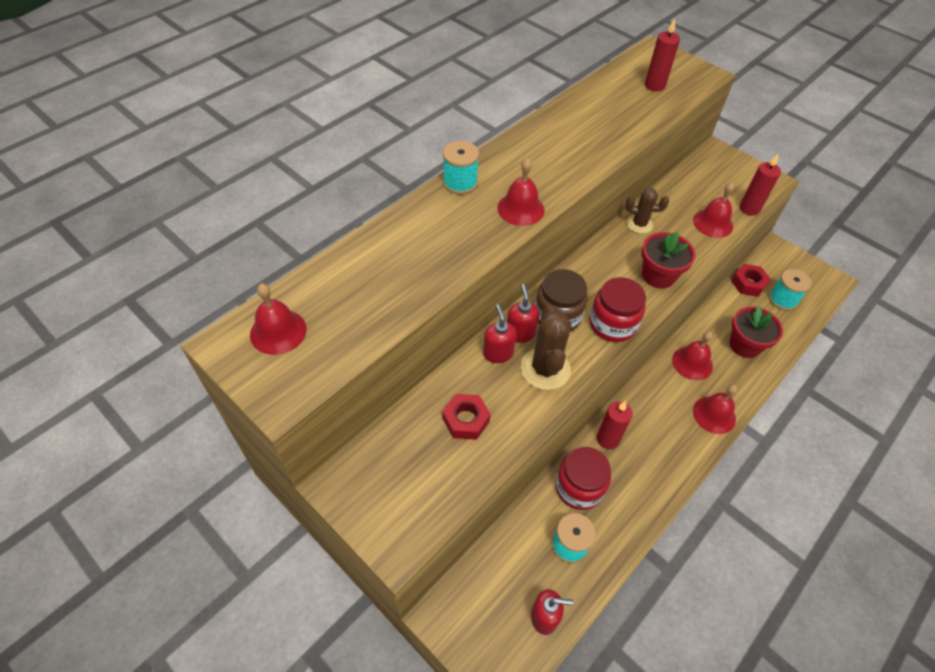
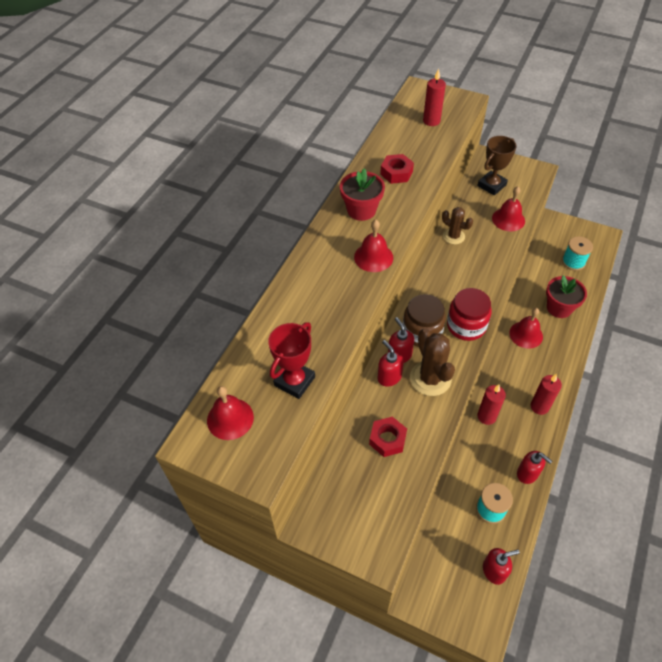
camera: 15 degrees left, 0 degrees up
turquoise spool [443,141,479,195] -> none
red jar [555,447,611,510] -> none
brown cactus [626,188,669,234] -> brown cactus turned 45 degrees clockwise [442,207,473,244]
red flower pot [641,232,696,289] -> red flower pot moved to [340,168,385,221]
red bell [693,385,737,434] -> none
red nut [731,264,771,297] -> red nut moved to [380,154,414,184]
red candle [740,154,781,216] -> red candle moved to [531,374,562,415]
none -> red trophy [268,322,315,399]
none -> brown trophy [477,136,517,195]
none -> red soap dispenser [517,451,552,484]

